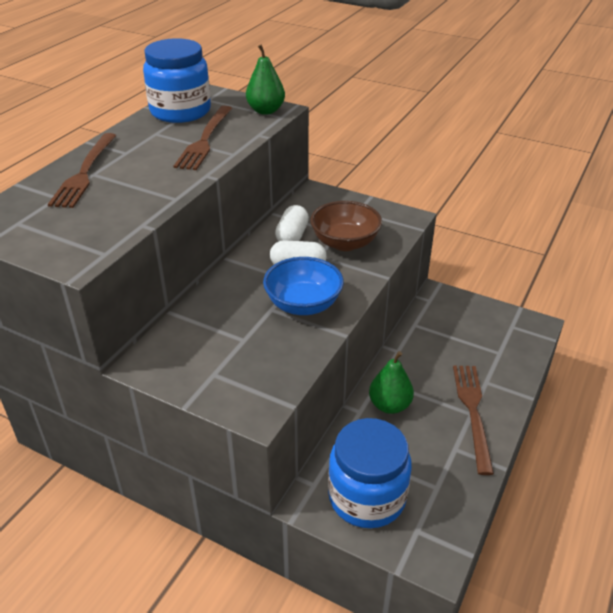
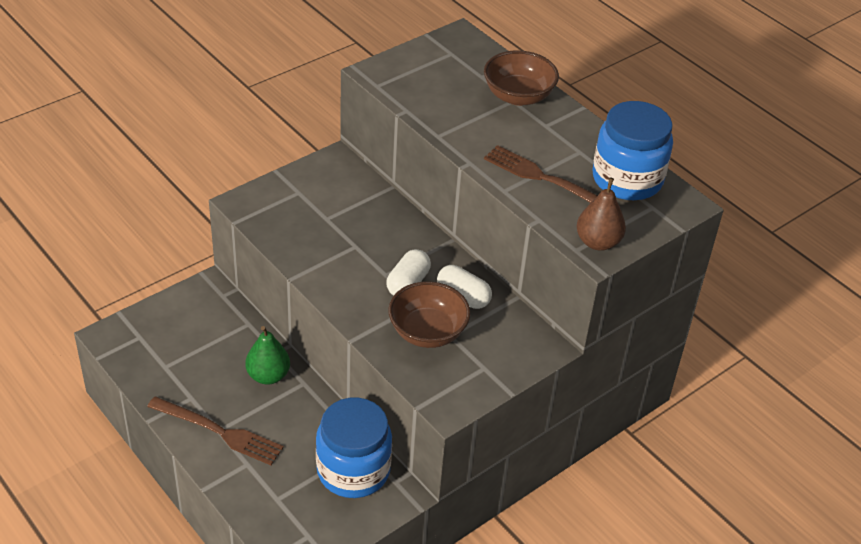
camera: 110 degrees right, 5 degrees up
brown fork [48,133,117,208] -> brown bowl [484,50,559,106]
green pear [246,45,285,115] -> brown pear [576,178,626,251]
blue bowl [263,257,344,315] -> none
blue jar [328,418,412,528] -> blue jar moved to [316,398,392,498]

